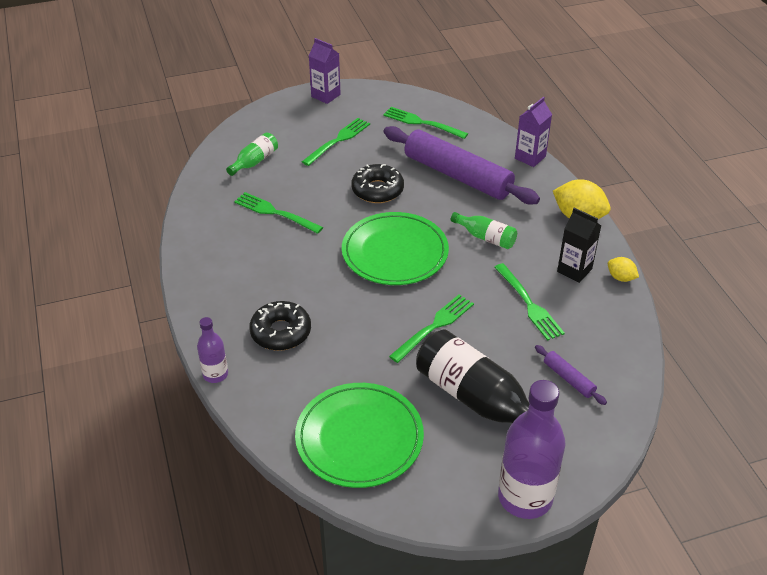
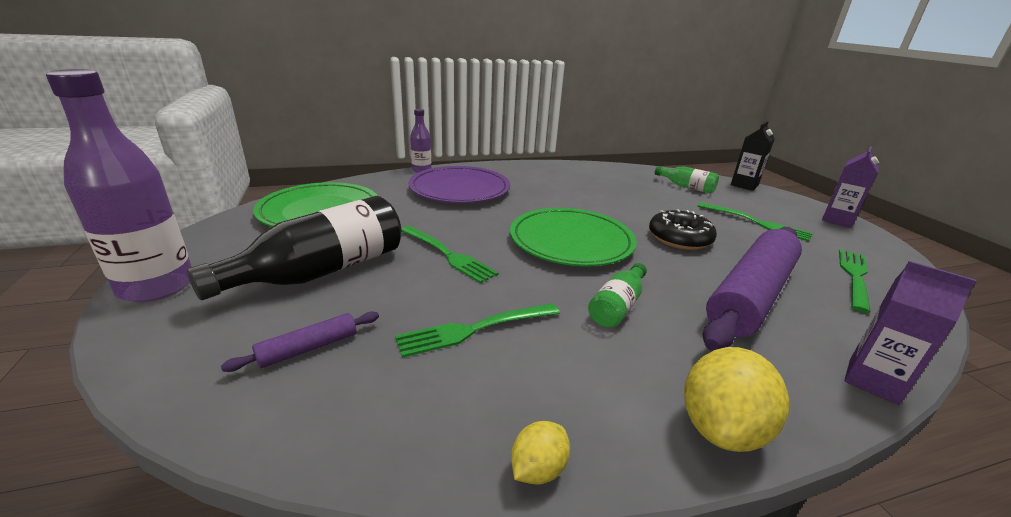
camera: 90 degrees right, 15 degrees down
green fork [234,192,323,234] -> none
black donut [249,301,311,351] -> purple plate [408,166,510,203]
black carton [557,208,601,283] -> black carton moved to [731,121,775,191]

